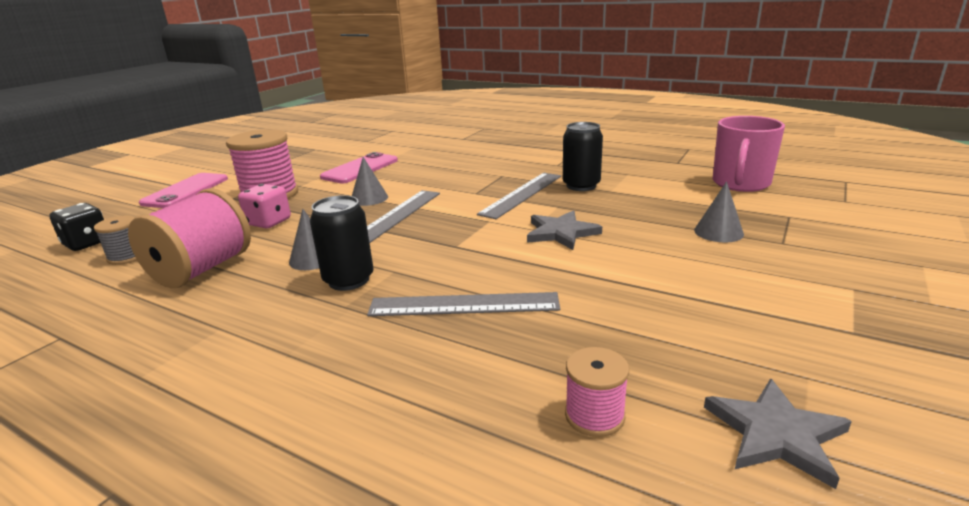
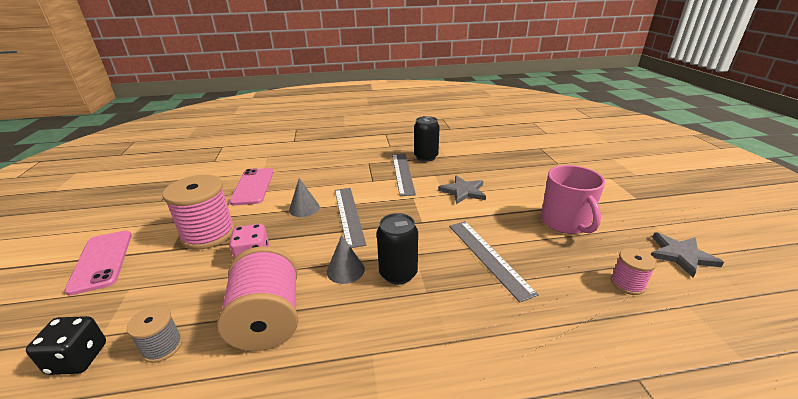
camera: 40 degrees left, 5 degrees up
grey ruler [367,292,560,316] -> grey ruler turned 75 degrees counterclockwise [449,221,539,303]
grey cone [694,182,744,242] -> none
pink mug [713,116,785,192] -> pink mug moved to [541,165,605,234]

